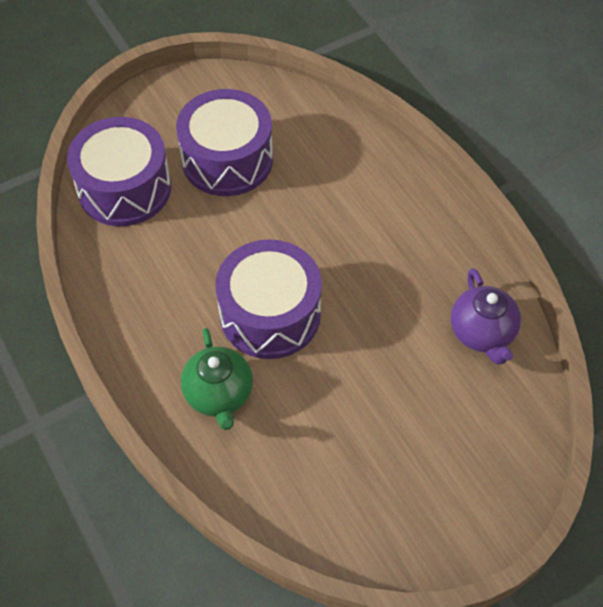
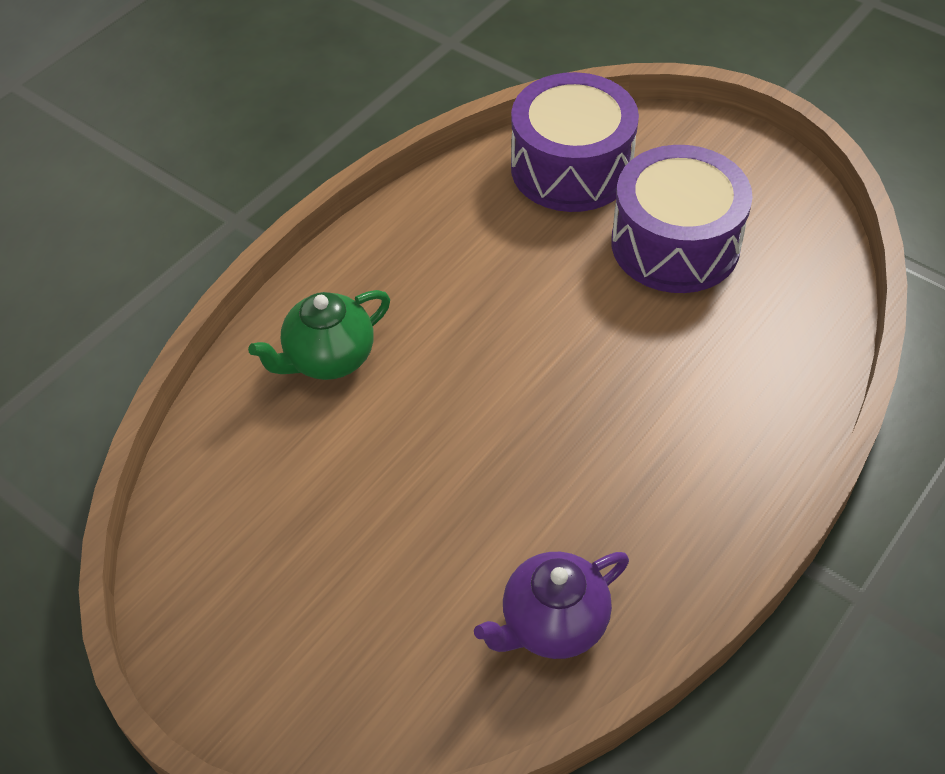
camera: 70 degrees right, 5 degrees down
purple drum [215,239,322,359] -> none

